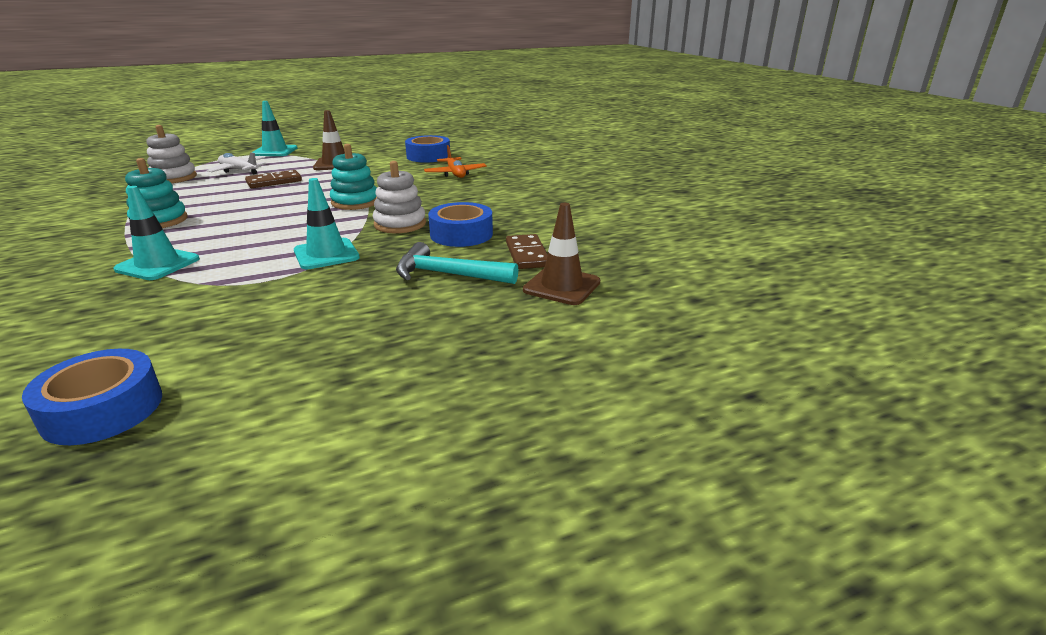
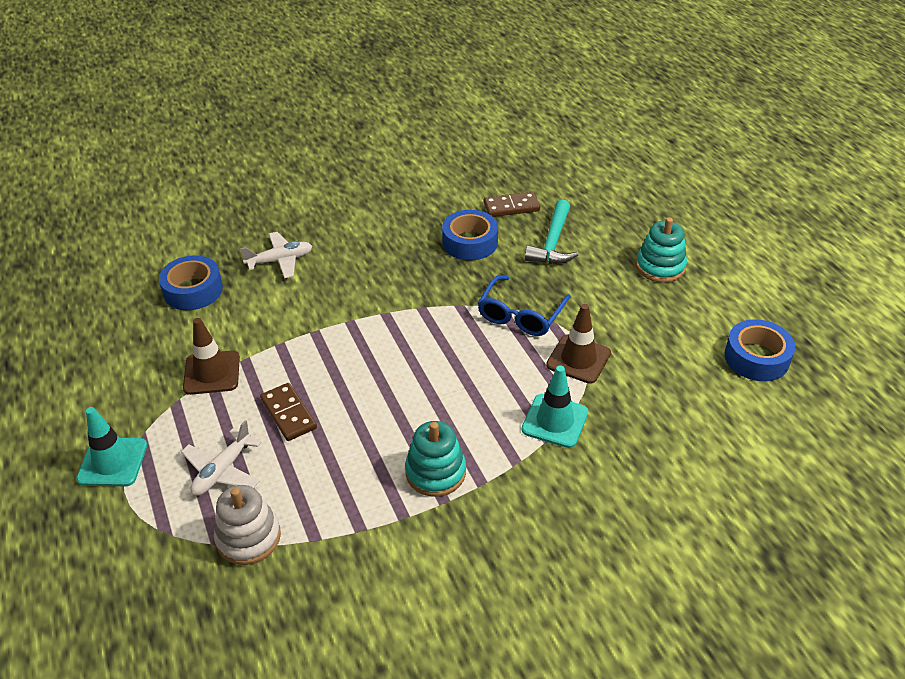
camera: 90 degrees left, 15 degrees up
turquoise traffic cone [294,178,360,269] -> blue glasses [478,275,571,336]
turquoise stacking toy [330,144,377,210] -> turquoise stacking toy moved to [636,217,687,283]
white stacking toy [373,161,426,233] -> none
orange plane [424,145,487,178] -> white plane [240,232,312,278]
brown traffic cone [523,203,600,305] -> brown traffic cone moved to [546,304,611,384]

